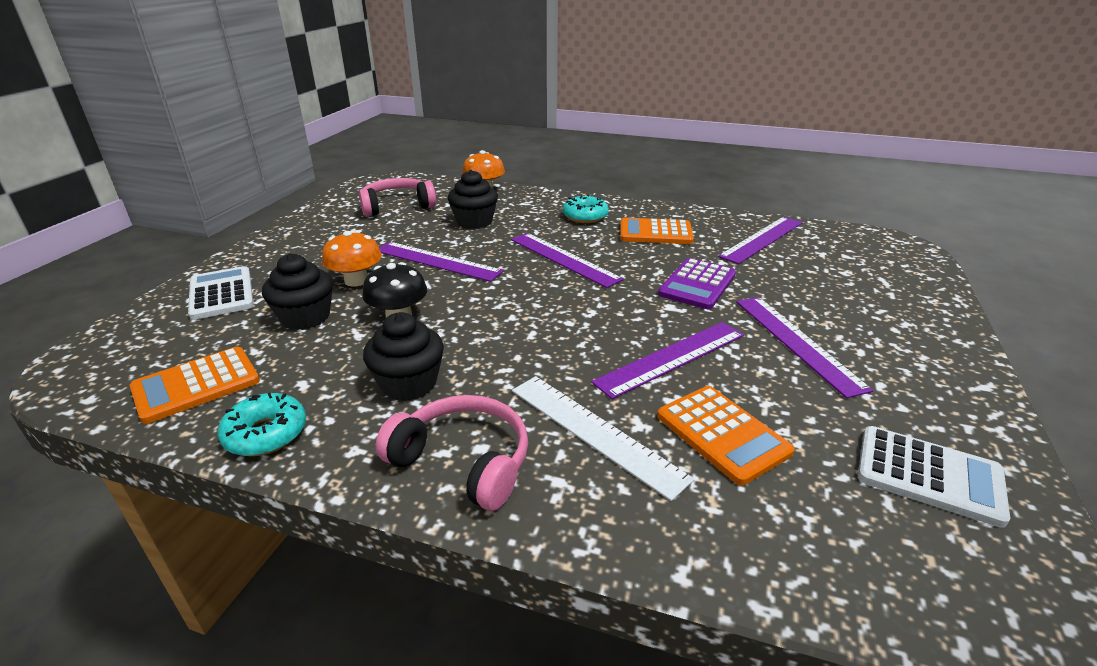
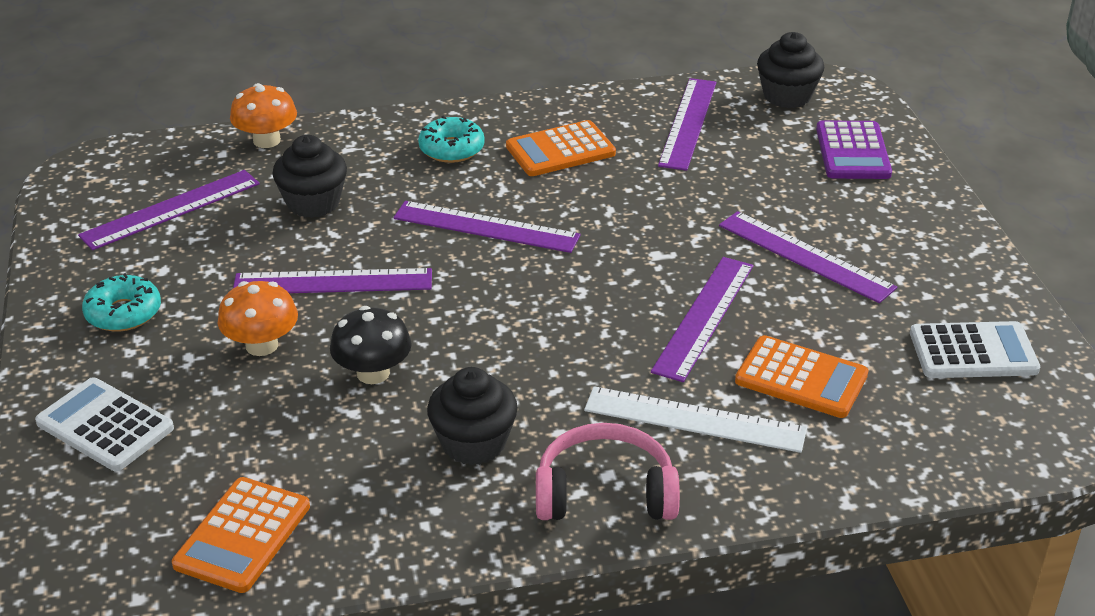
camera: 30 degrees left, 5 degrees up
turquoise donut [217,393,306,456] -> turquoise donut moved to [82,273,161,332]
black cupcake [262,253,333,330] -> black cupcake moved to [757,32,824,108]
pink headphones [359,178,436,217] -> purple ruler [78,170,260,250]
purple calculator [658,258,736,309] -> purple calculator moved to [816,120,892,179]

